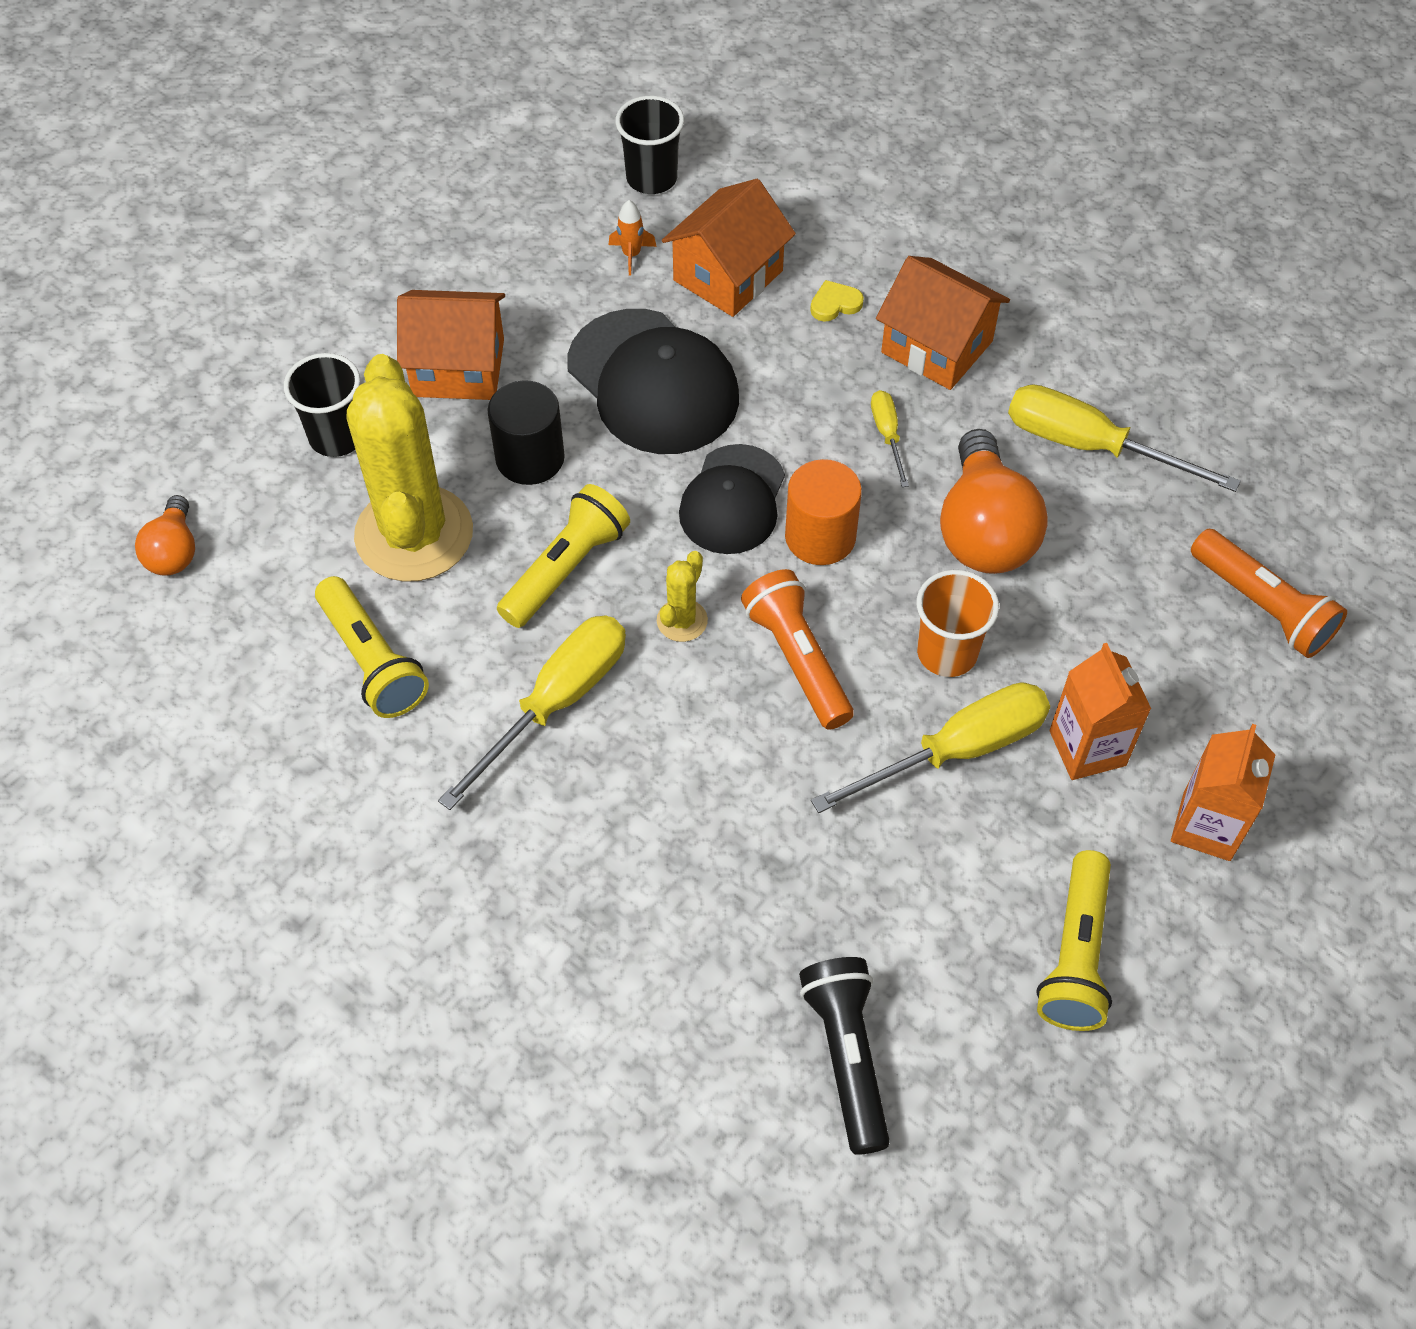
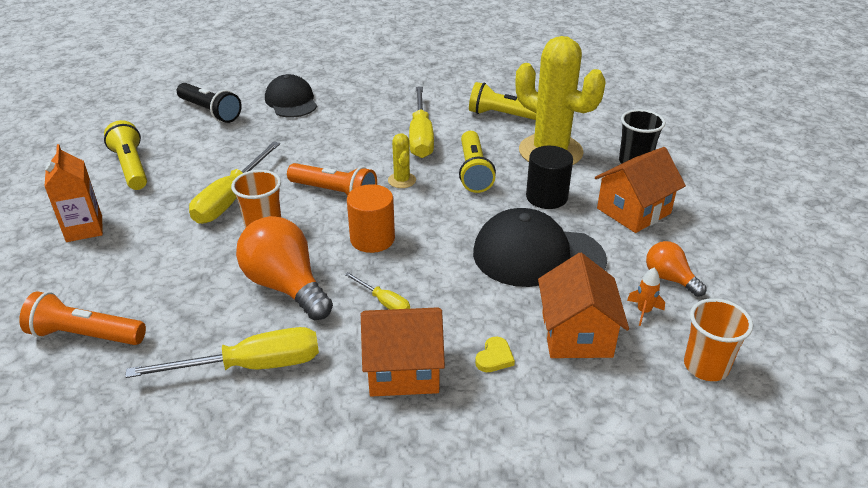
camera: 140 degrees right, 20 degrees down
orange light bulb [135,495,195,576] -> orange light bulb moved to [646,241,707,297]
black cup [615,96,684,194] -> orange cup [684,298,753,381]
black cap [679,444,785,554] -> black cap moved to [265,74,317,118]
orange carton [1050,643,1151,780] -> none

